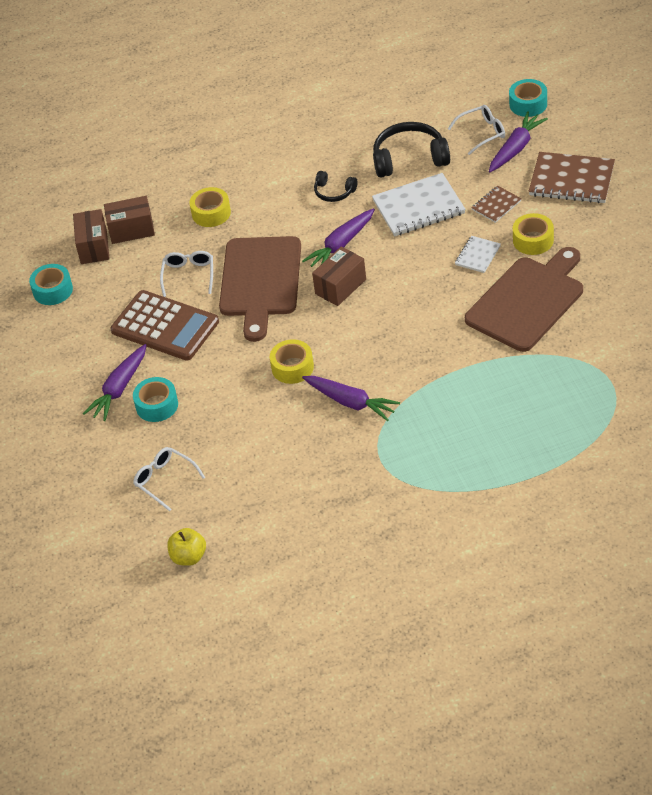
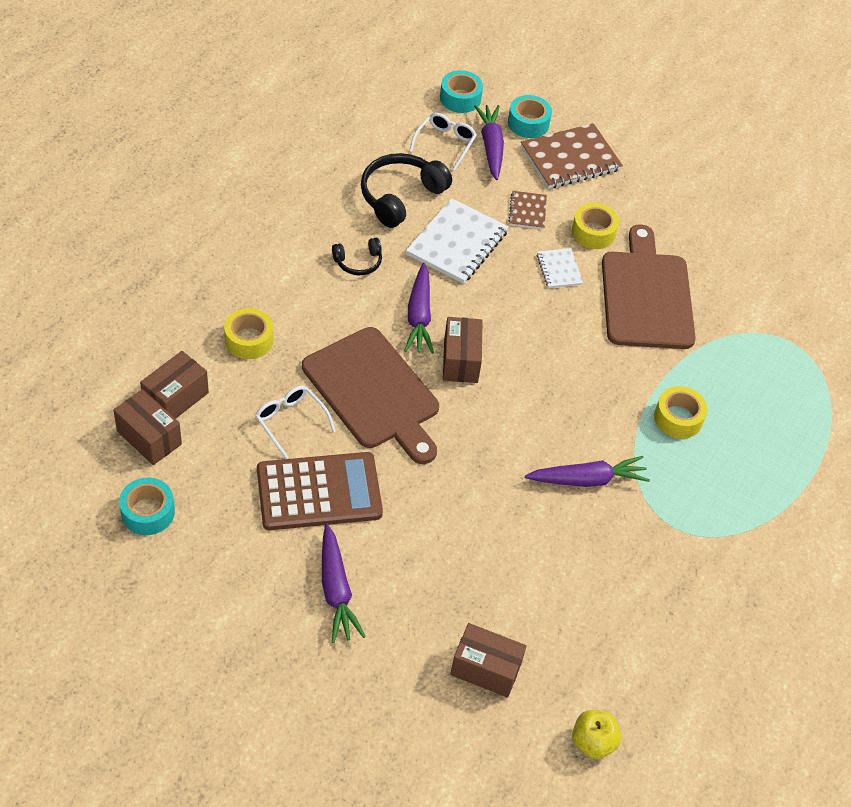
camera: 50 degrees left, 5 degrees up
turquoise tape [133,377,178,422] -> turquoise tape moved to [508,95,552,138]
white glasses [133,447,205,511] -> brown box [450,623,527,698]
yellow tape [270,339,314,384] -> yellow tape moved to [654,386,707,439]

